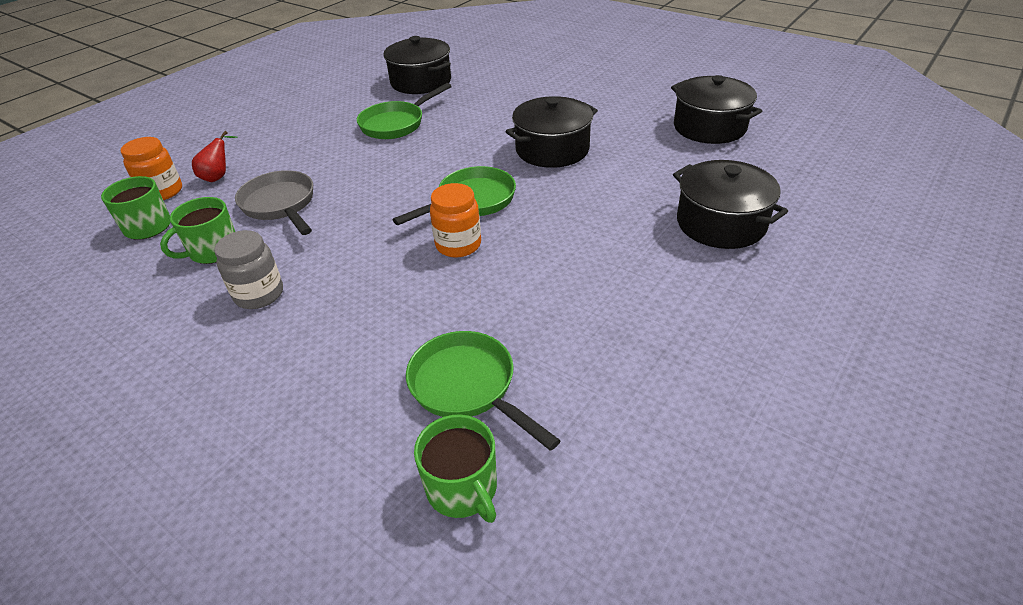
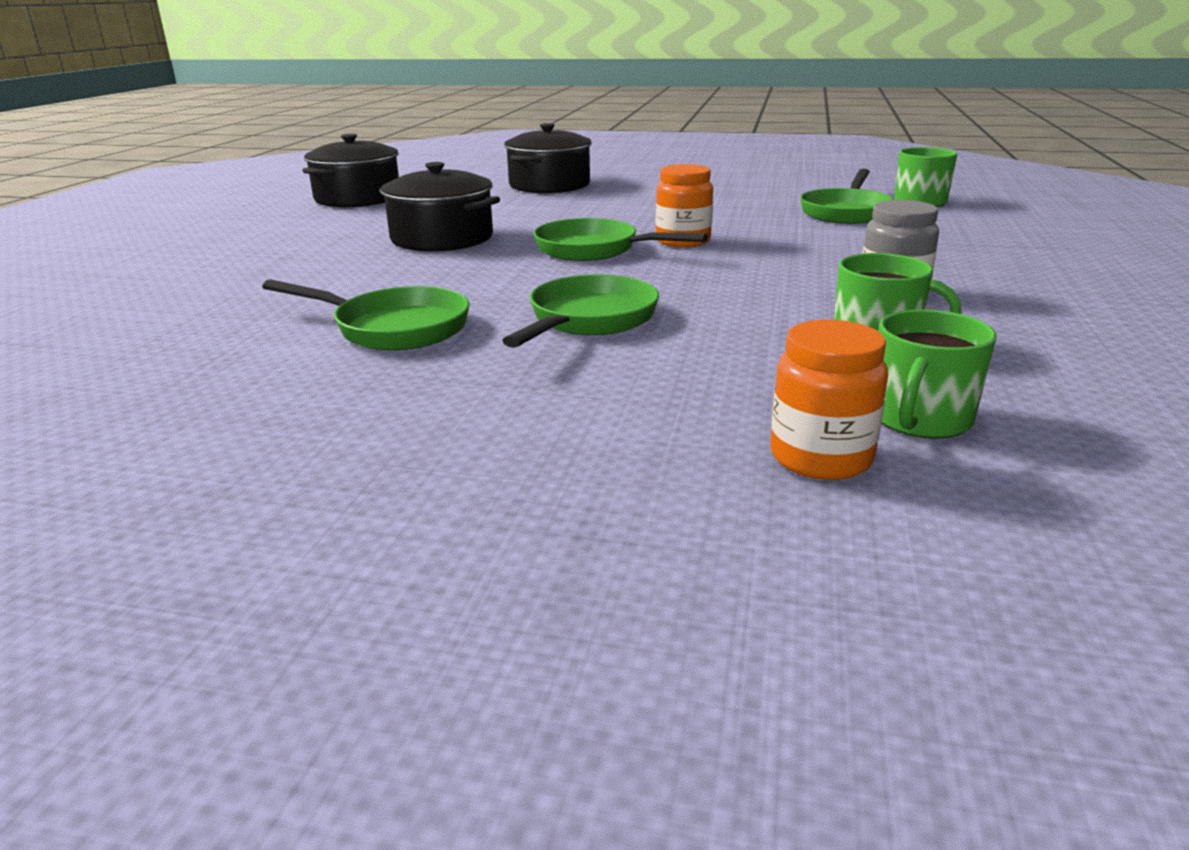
camera: 115 degrees left, 15 degrees down
red pear [192,131,238,182] -> none
grey pan [235,170,313,235] -> none
black pot [383,36,451,94] -> none
none -> green pan [502,274,659,348]

